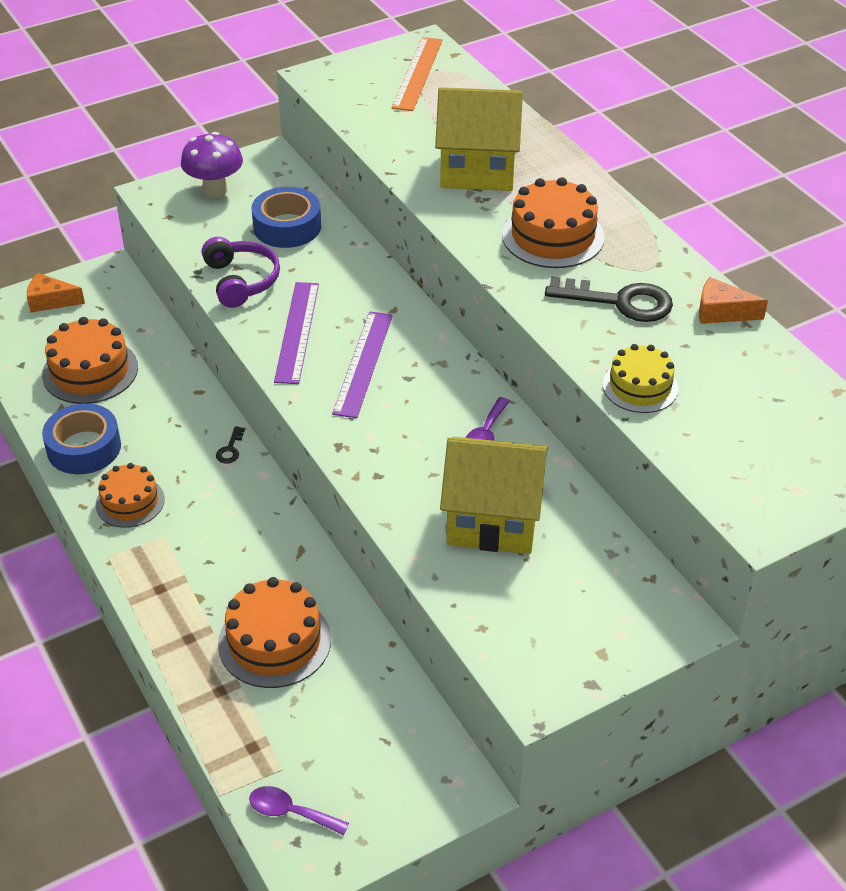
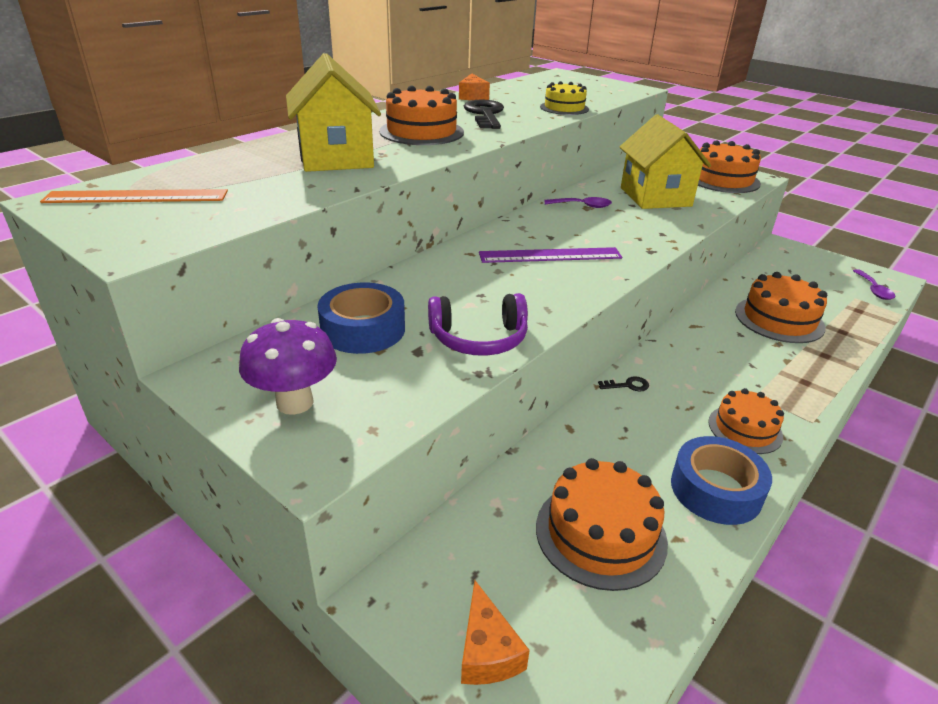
camera: 110 degrees left, 10 degrees down
purple headphones [202,237,280,308] -> purple headphones turned 150 degrees counterclockwise [428,293,528,356]
purple ruler [274,282,319,384] -> none
none -> orange cake [698,140,761,193]

